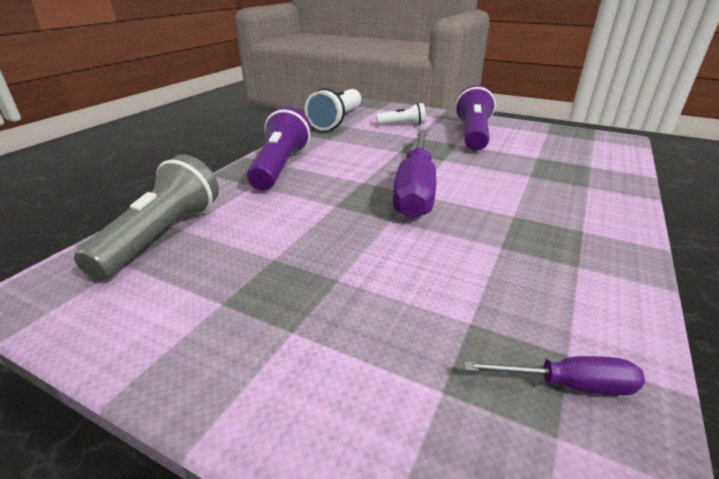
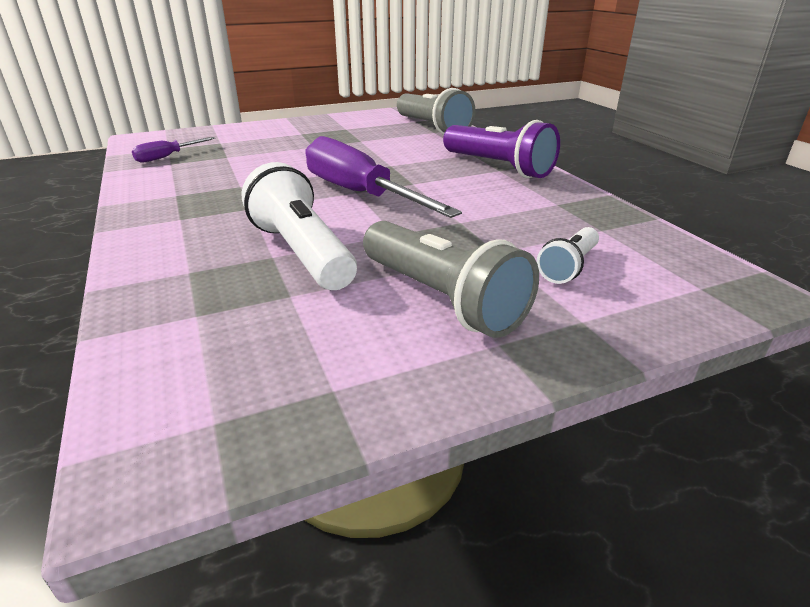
camera: 130 degrees right, 0 degrees up
white flashlight [304,88,361,130] -> white flashlight moved to [242,162,357,290]
purple flashlight [455,85,496,151] -> grey flashlight [363,221,539,338]

